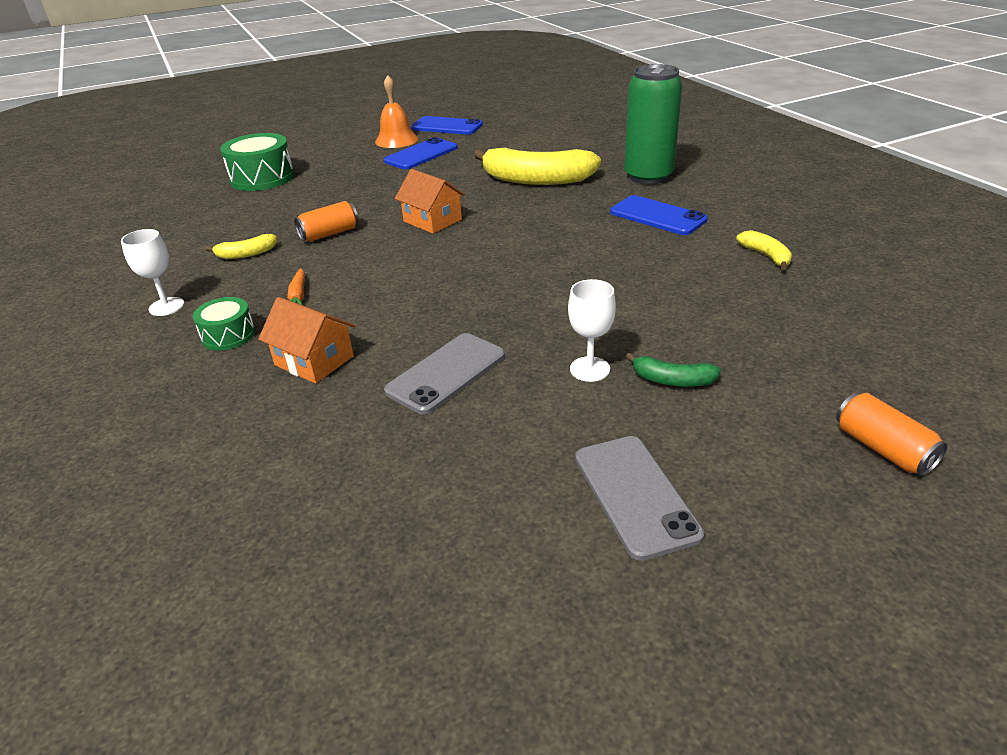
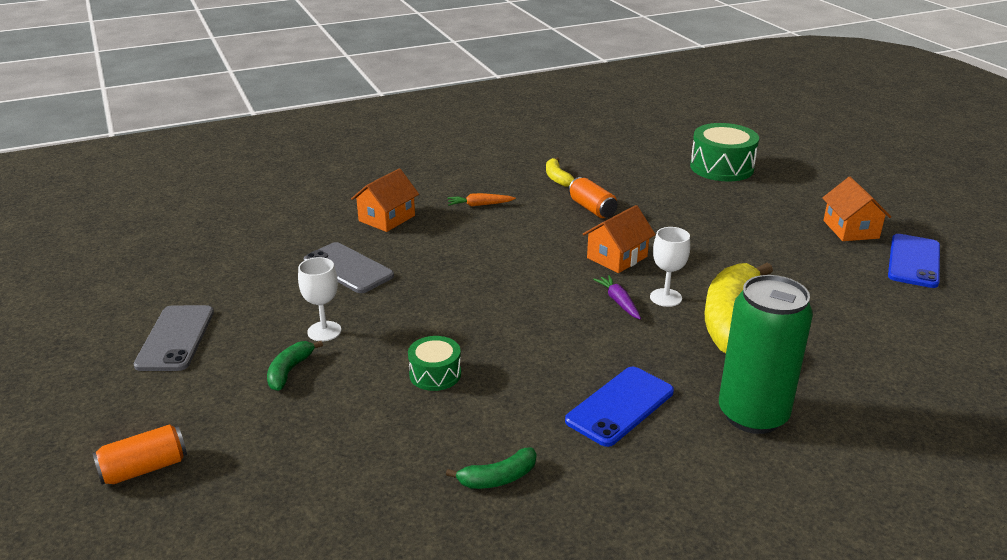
camera: 90 degrees right, 5 degrees down
white goblet [121,229,184,316] -> white goblet moved to [650,227,690,307]
green drum [193,297,255,350] -> green drum moved to [408,336,461,391]
orange bell [375,75,418,148] -> orange house [822,177,891,241]
blue phone [384,137,458,169] -> none
grey phone [575,436,704,561] -> grey phone turned 75 degrees counterclockwise [134,305,214,371]
yellow banana [736,230,792,270] -> green banana [446,448,536,489]
none -> purple carrot [593,275,641,319]

